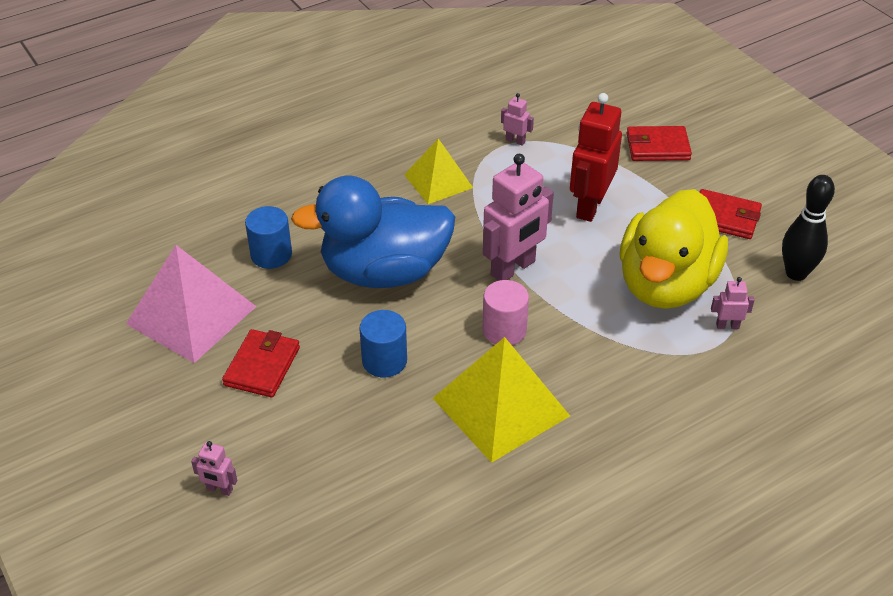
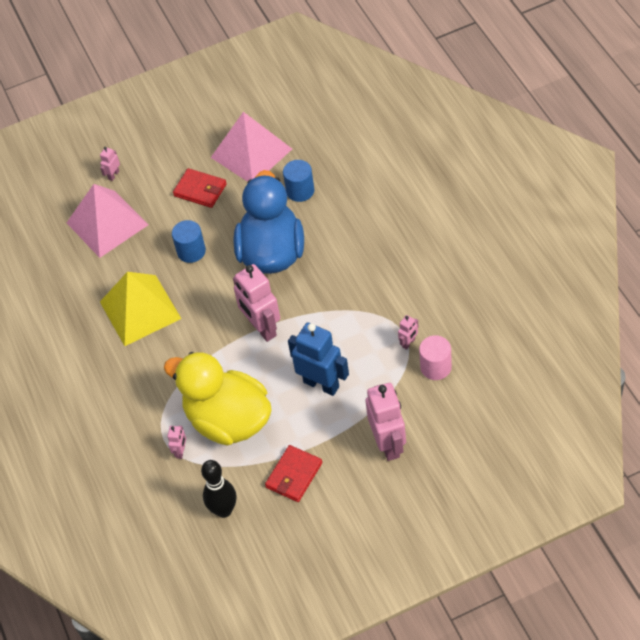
camera: 105 degrees right, 10 degrees up
yellow pyramid [404,139,473,204] -> none
pink cylinder [483,280,529,345] -> pink cylinder moved to [419,335,452,380]
red robot [570,93,622,222] -> blue robot [288,323,349,396]
red wallet [627,126,692,161] -> pink robot [366,383,406,461]
none -> pink pyramid [67,184,148,258]

